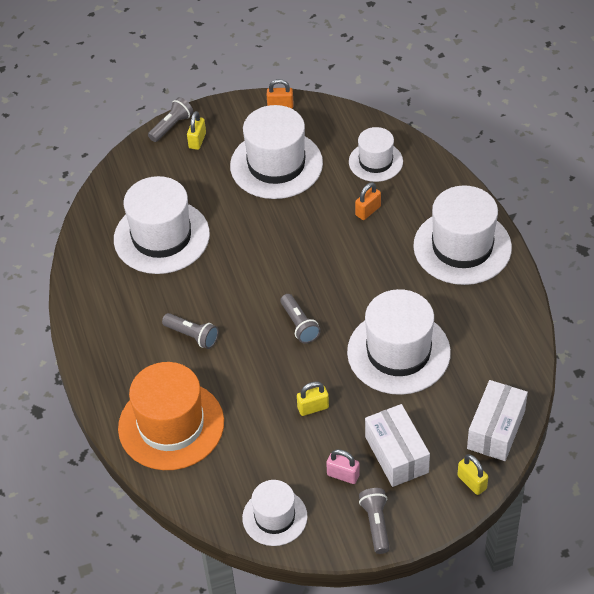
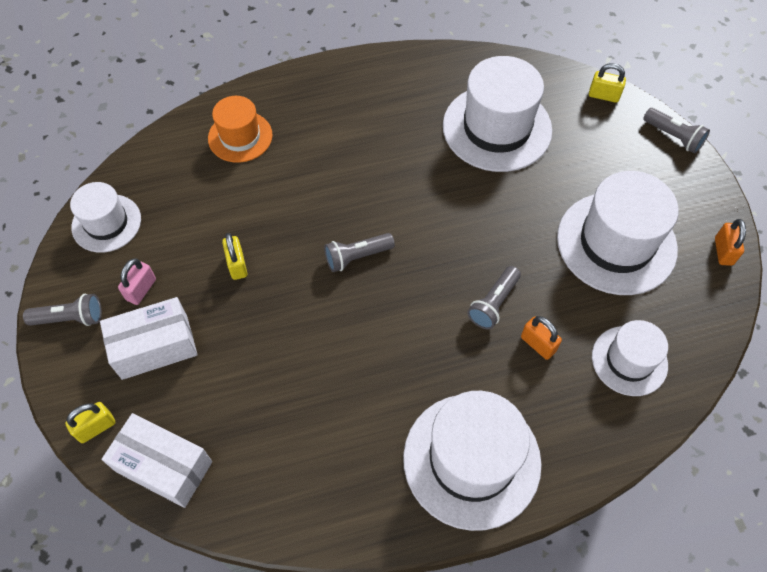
camera: 90 degrees right, 10 degrees up
orange hat [118,362,224,470] -> orange hat [208,96,273,163], size x0.59
grey flashlight [162,313,219,349] -> grey flashlight moved to [467,266,521,330]
yellow padlock [187,111,206,150] -> yellow padlock moved to [589,63,626,103]
white hat [347,289,451,395] -> none

